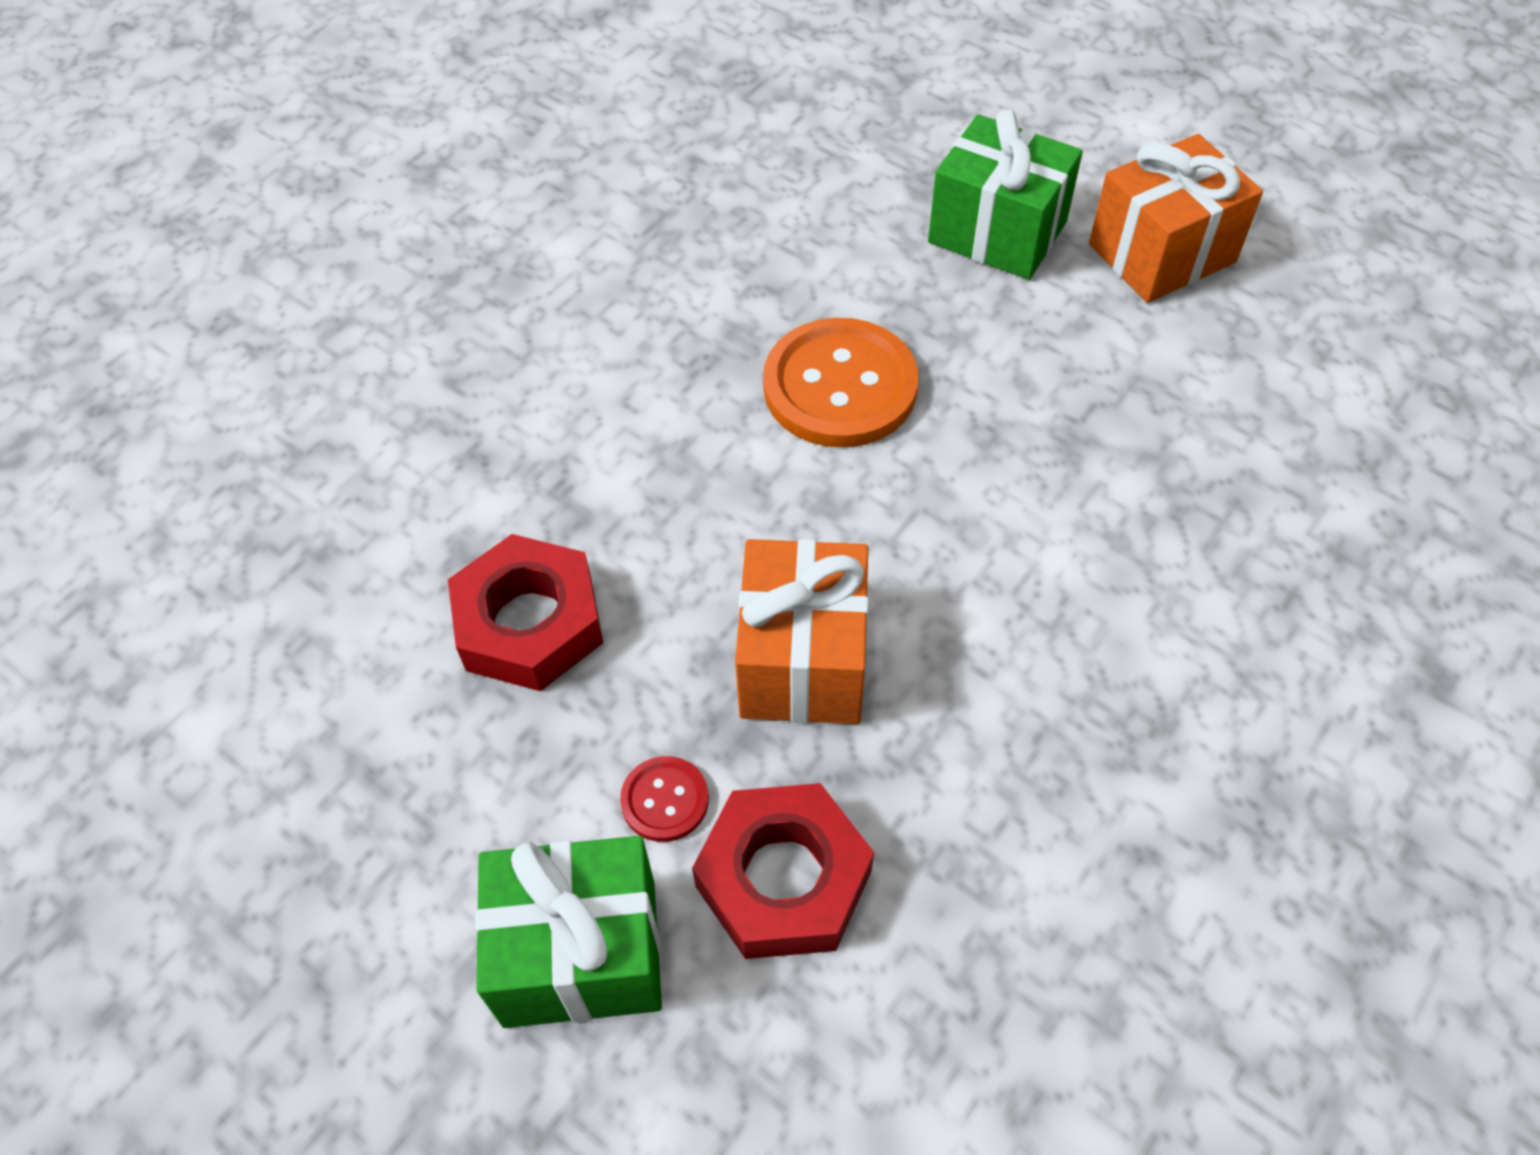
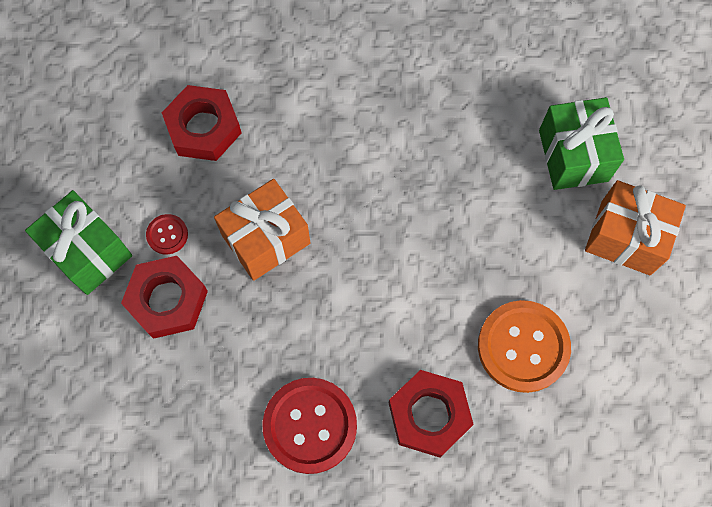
camera: 50 degrees right, 15 degrees up
orange button [763,318,918,448] -> orange button moved to [478,300,571,393]
none -> red button [262,378,357,474]
none -> red nut [389,370,474,458]

